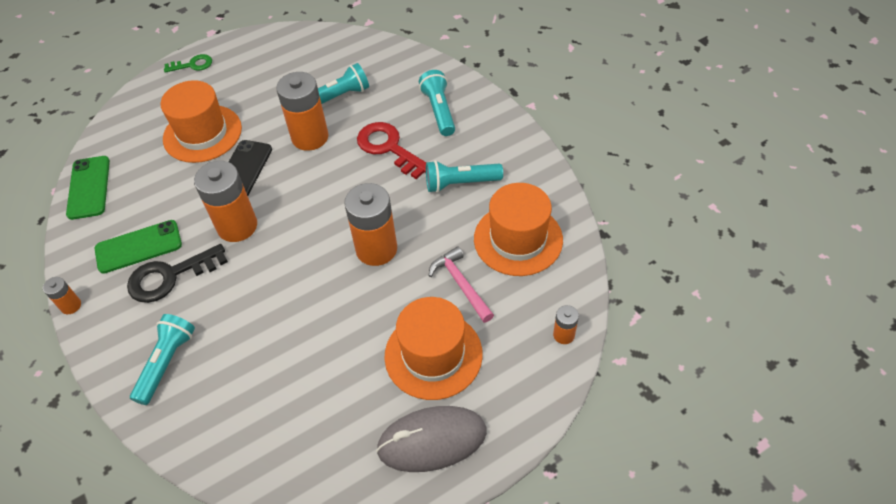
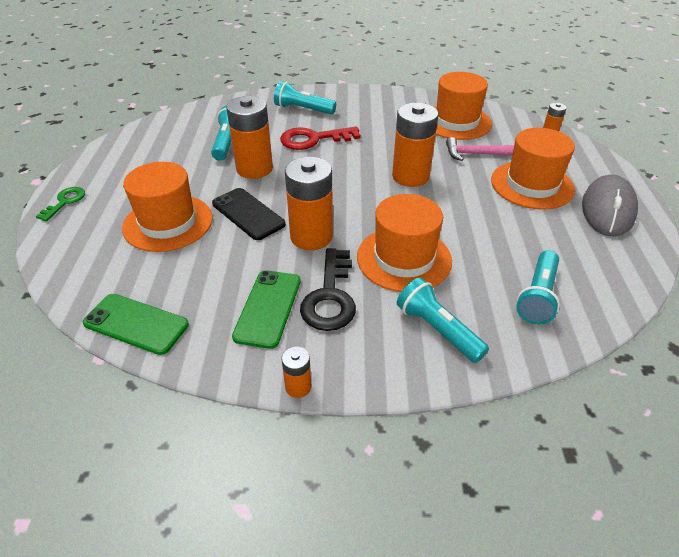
camera: 60 degrees left, 10 degrees down
turquoise flashlight [426,160,503,193] -> turquoise flashlight moved to [516,250,560,324]
none -> orange hat [357,194,452,292]

